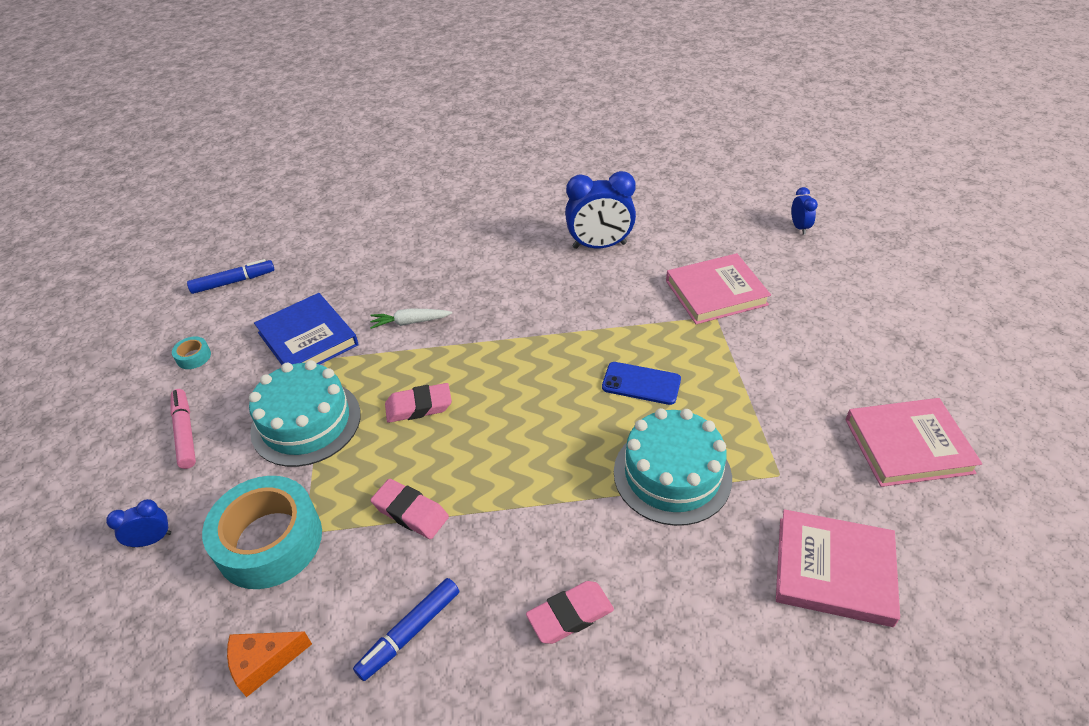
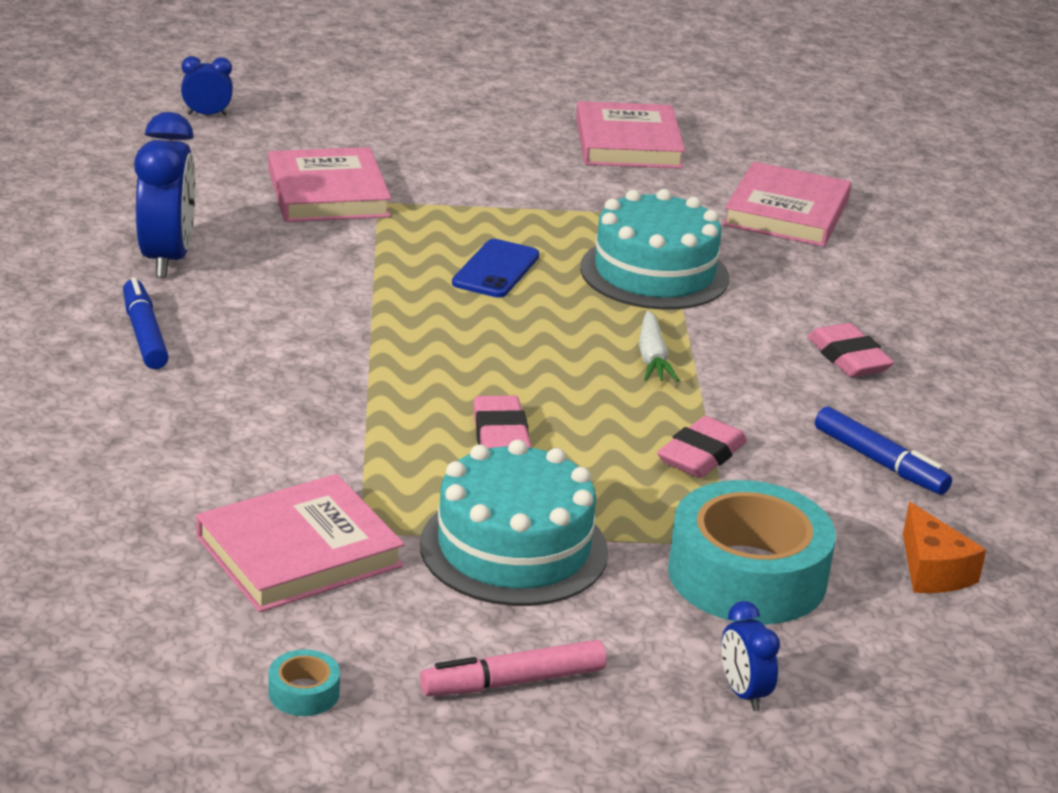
camera: 90 degrees left, 15 degrees down
blue marker [187,259,275,294] -> blue marker moved to [123,277,169,369]
blue book [254,293,358,365] -> pink book [196,474,405,612]
white carrot [370,308,452,329] -> white carrot moved to [639,311,679,382]

